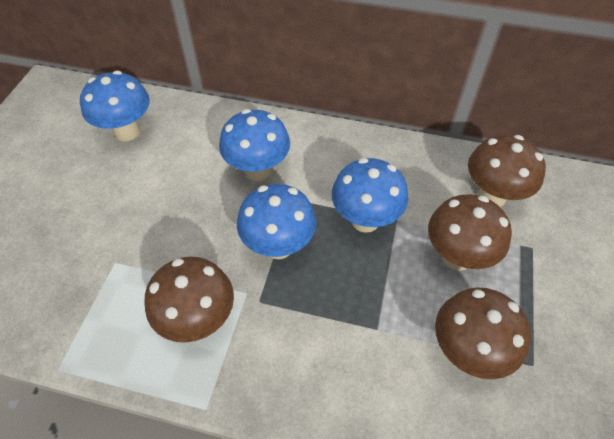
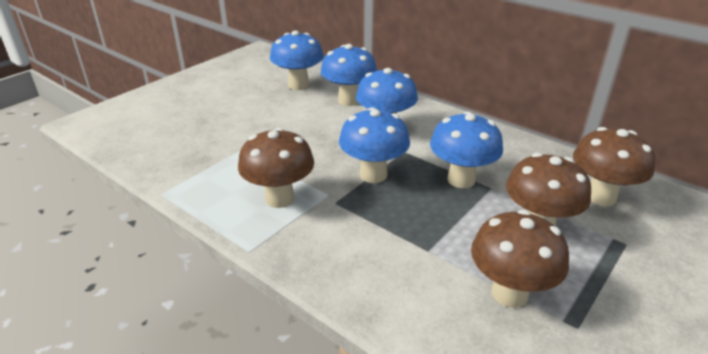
camera: 25 degrees right, 20 degrees down
none -> blue mushroom [321,44,377,106]

